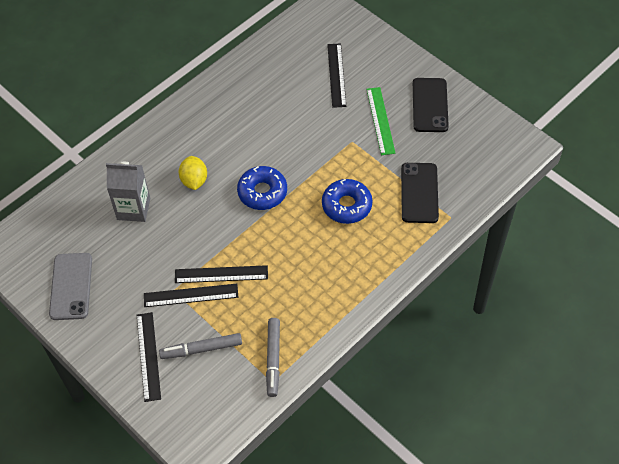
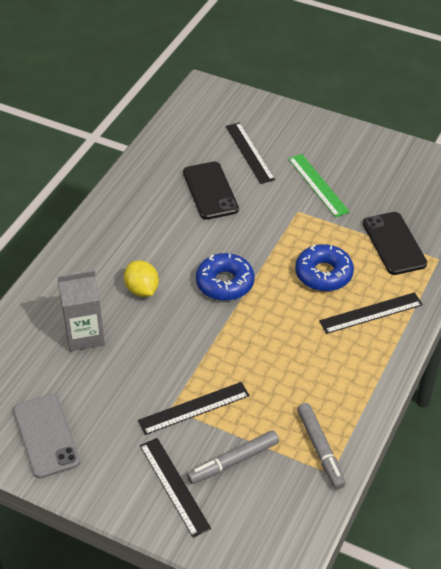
camera: 20 degrees left, 10 degrees down
black ruler [175,265,268,283] -> black ruler moved to [319,292,423,334]
black phone [413,78,449,132] -> black phone moved to [183,161,239,220]

